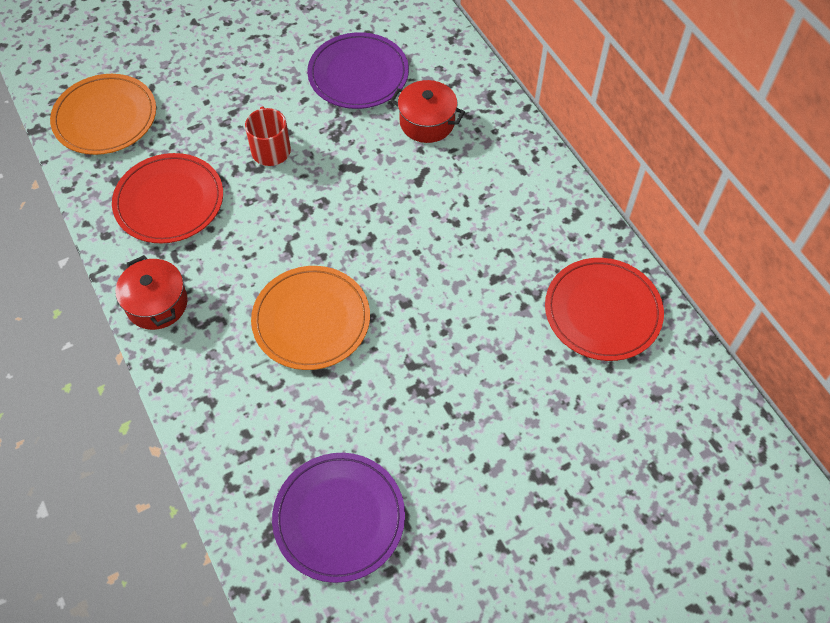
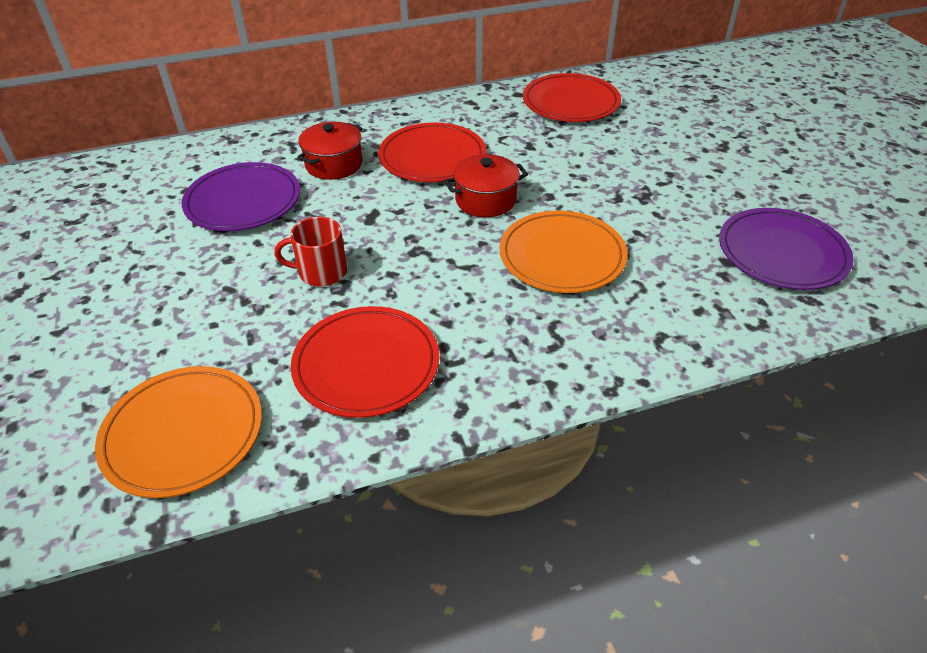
camera: 80 degrees left, 15 degrees down
red pot [115,255,188,330] -> red pot moved to [444,154,528,217]
none -> red plate [378,122,486,182]

